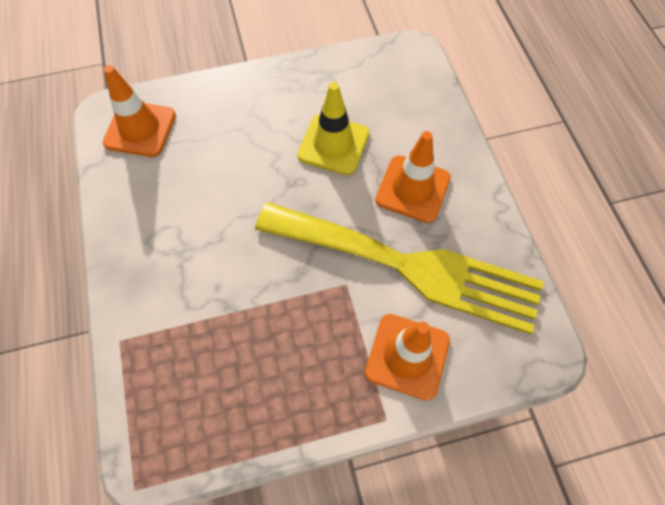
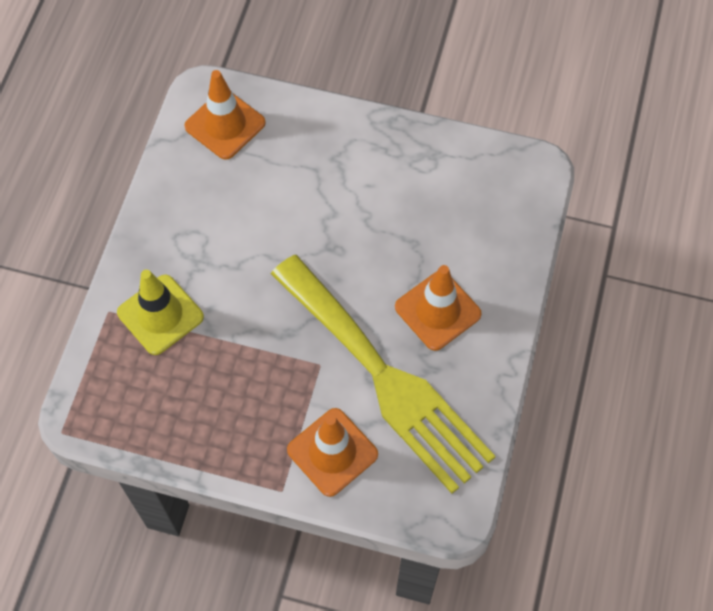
camera: 30 degrees right, 0 degrees up
yellow traffic cone [297,82,369,175] -> yellow traffic cone moved to [117,270,204,355]

